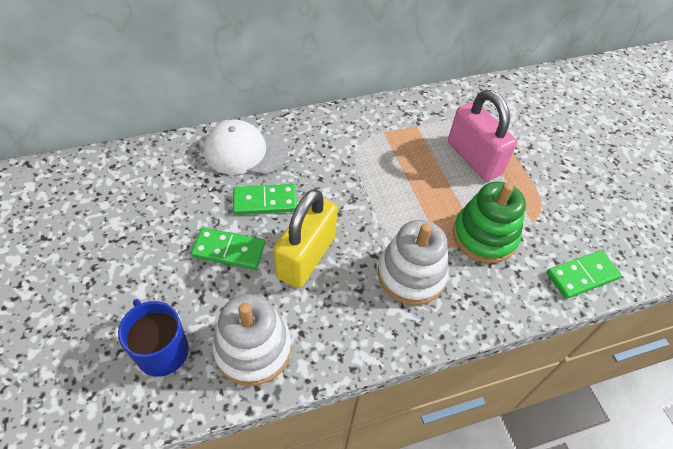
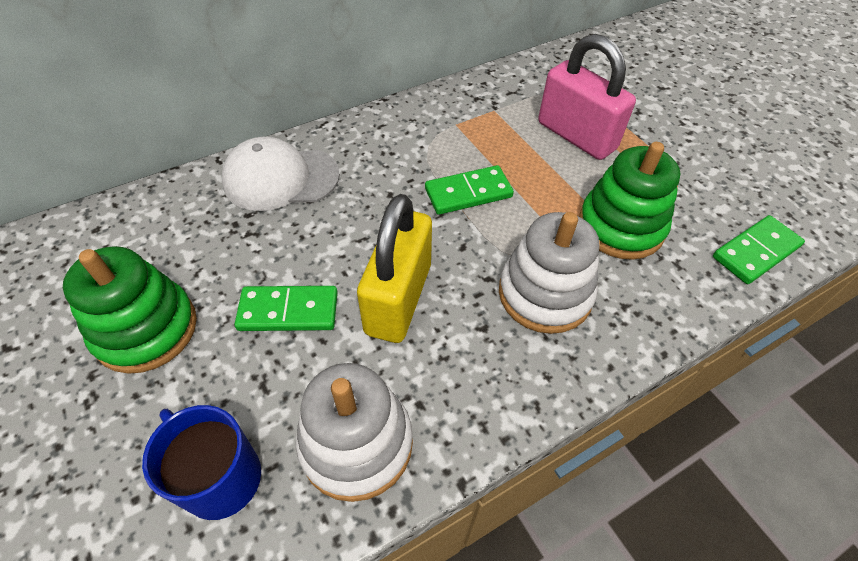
camera: 10 degrees left, 0 degrees up
green domino [233,184,297,215] -> green domino moved to [425,165,514,215]
none -> green stacking toy [63,246,197,374]

